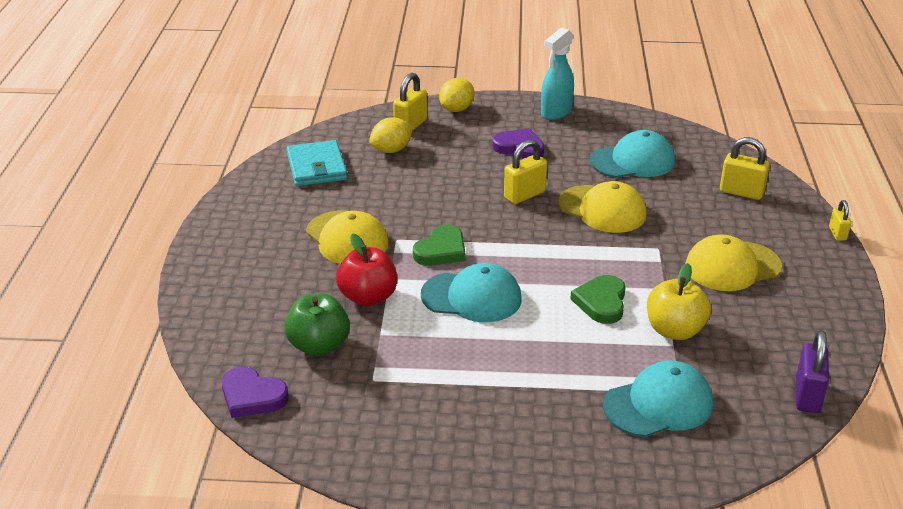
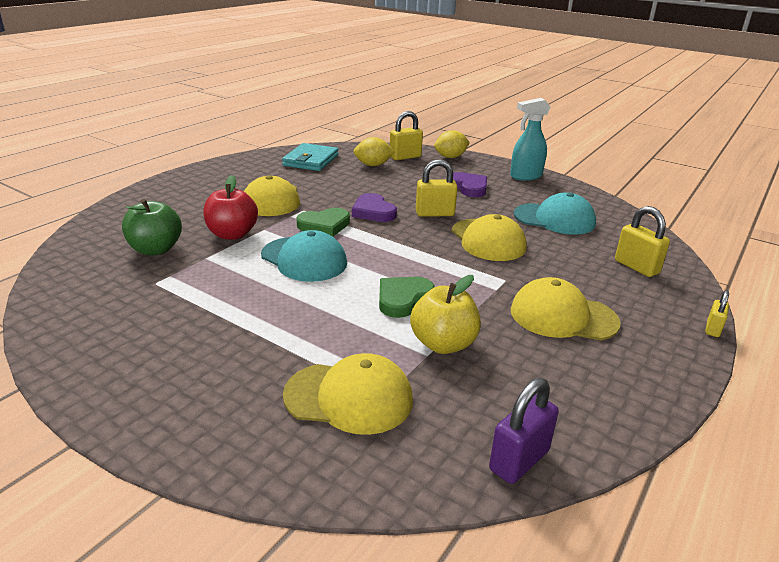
camera: 30 degrees right, 5 degrees down
purple heart [222,366,289,418] -> purple heart moved to [352,193,397,222]
turquoise cap [603,361,713,437] -> yellow cap [283,353,413,435]

